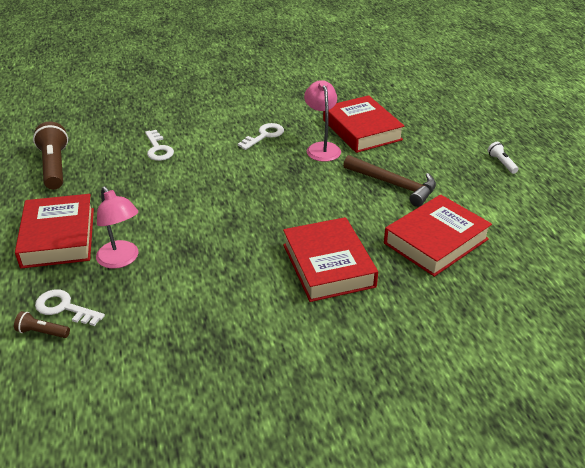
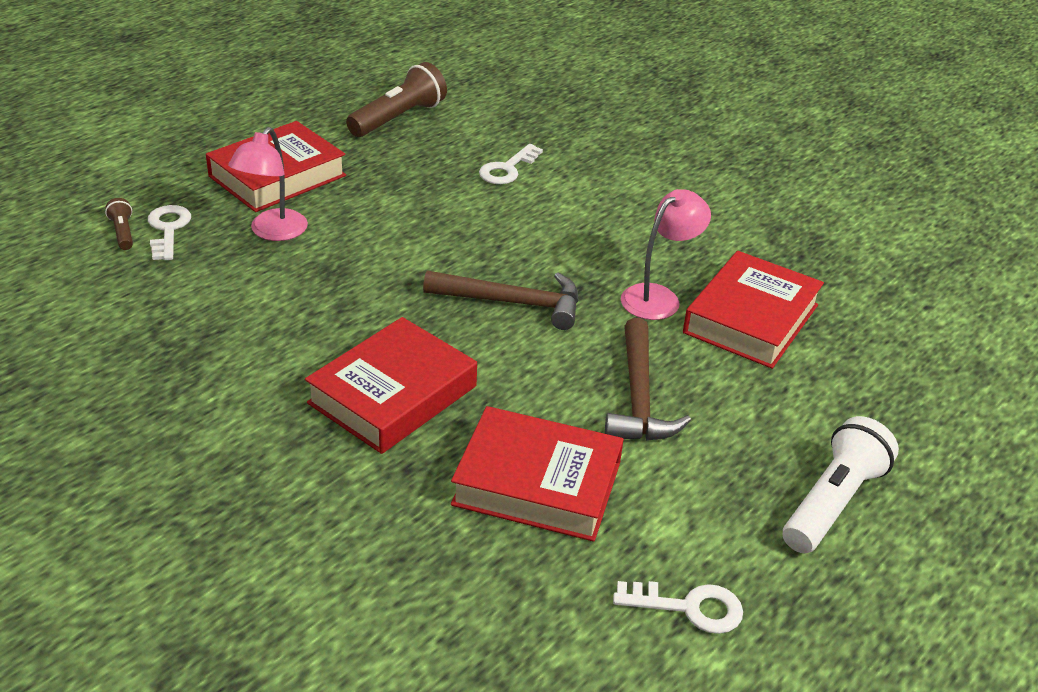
camera: 55 degrees right, 0 degrees up
white key [238,123,284,150] -> white key moved to [613,581,743,634]
white flashlight [487,142,519,174] -> white flashlight [783,416,899,553], size x2.06
none -> brown hammer [423,271,579,330]

